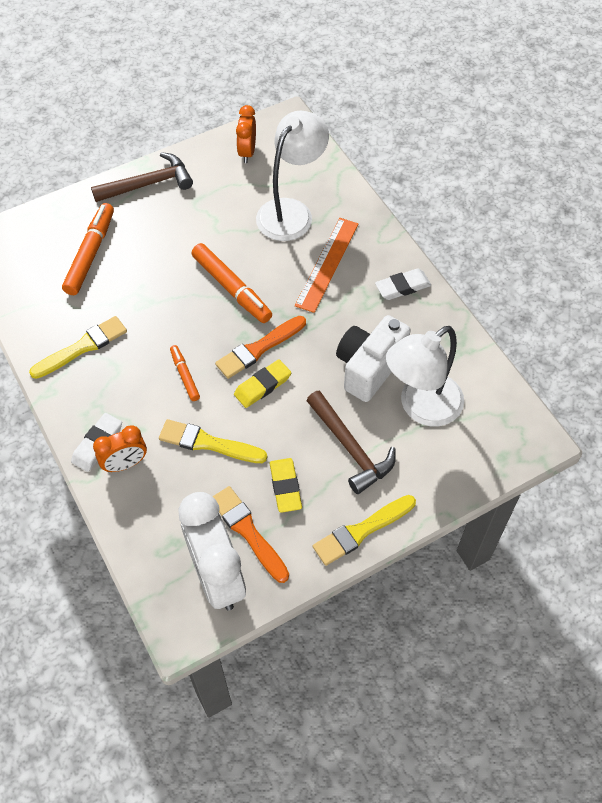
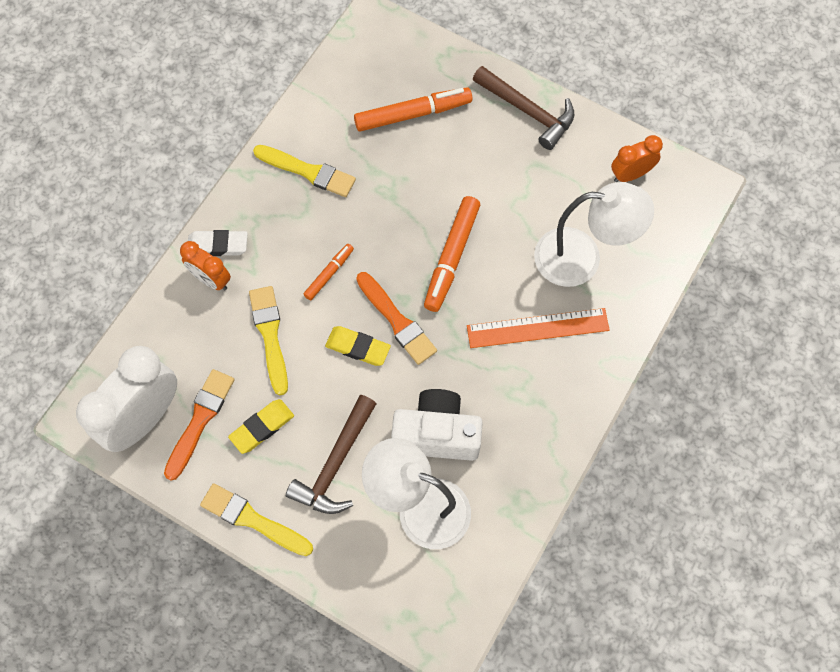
camera: 60 degrees right, 10 degrees up
orange brush [215,316,306,379] -> orange brush turned 150 degrees counterclockwise [356,272,437,365]
white eraser [375,268,431,300] -> none

